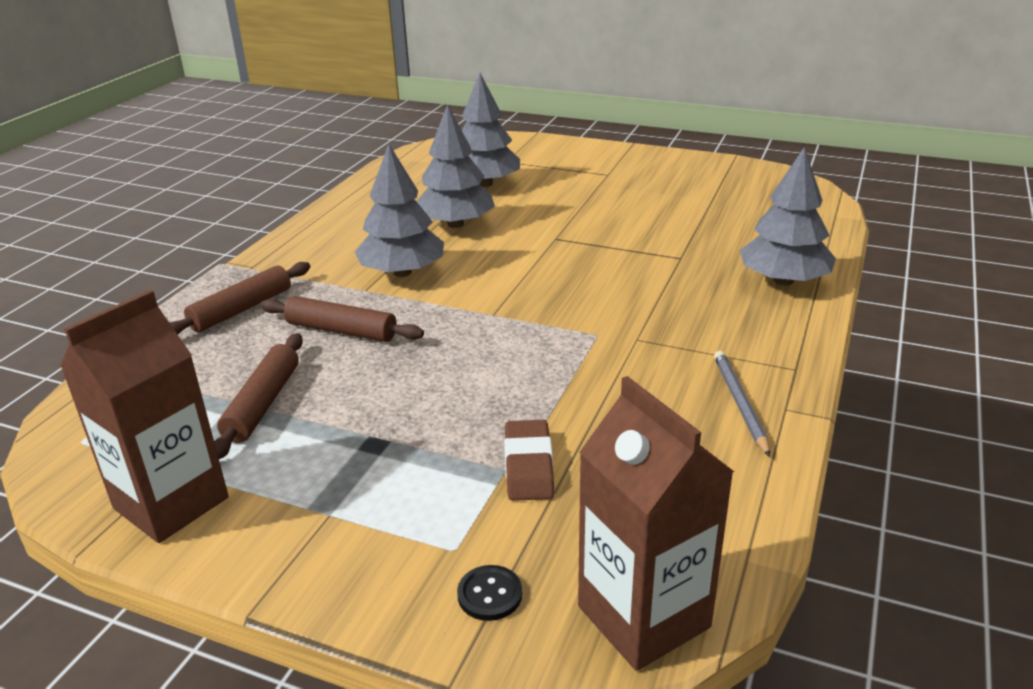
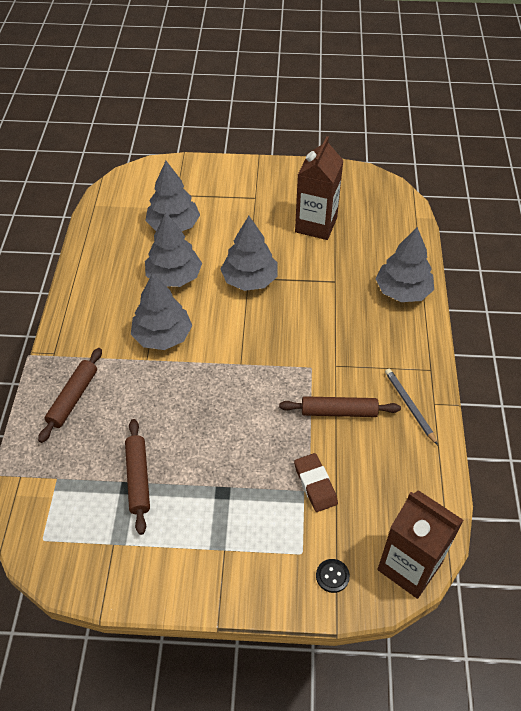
camera: 20 degrees left, 20 degrees up
brown carton [60,290,229,543] -> brown carton moved to [295,136,344,240]
brown rolling pin [260,296,424,342] -> brown rolling pin moved to [279,396,401,417]
none -> grey tree [221,216,278,291]

